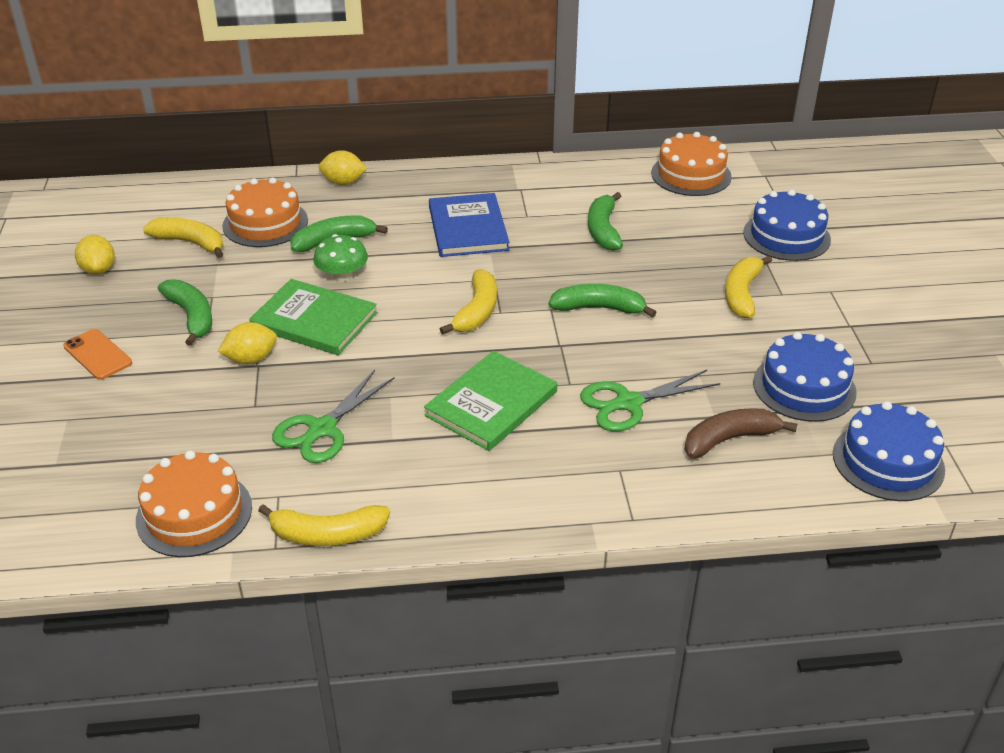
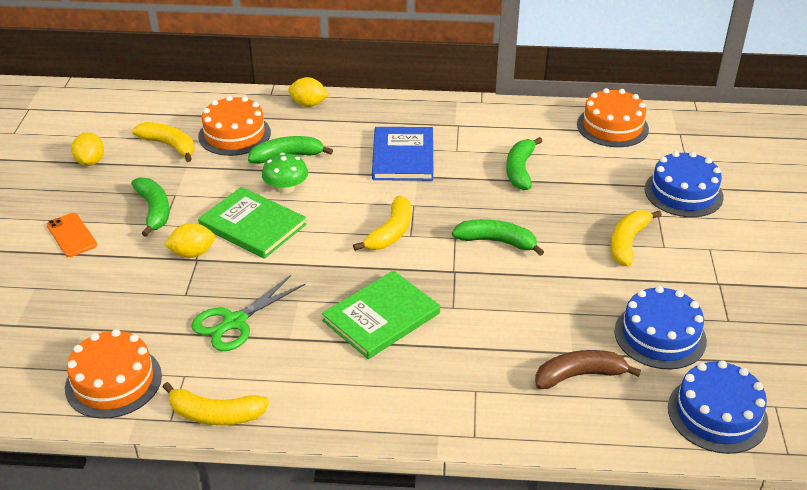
camera: 10 degrees right, 0 degrees up
green scissors [580,370,720,431] -> none

